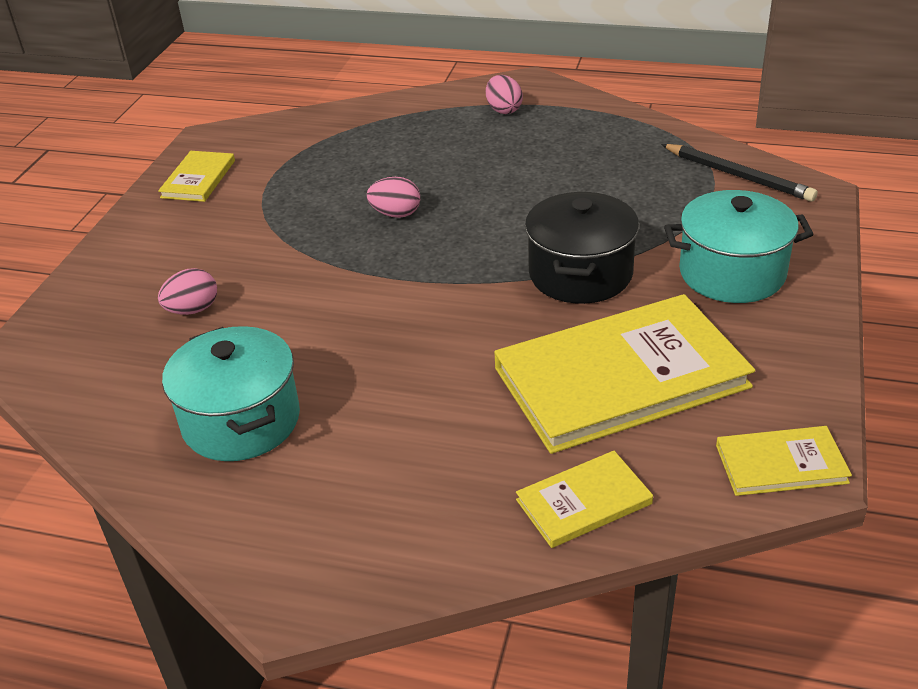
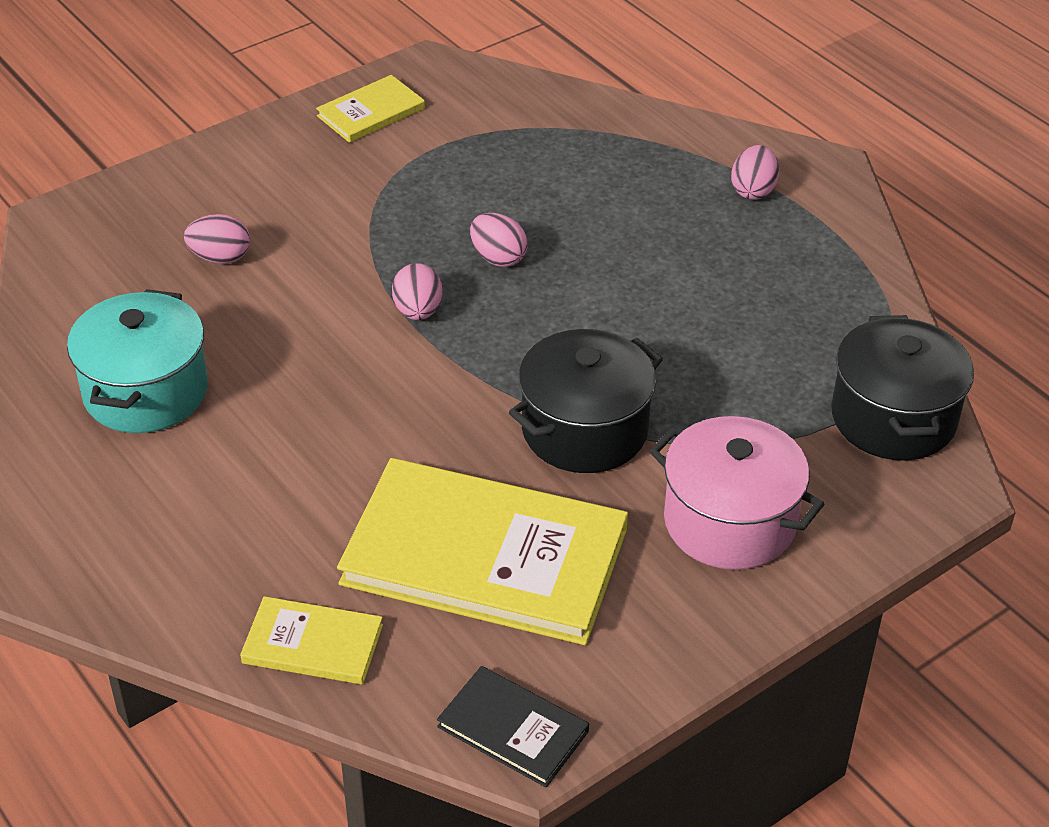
camera: 35 degrees right, 5 degrees up
black pencil [661,144,818,202] -> black pot [831,315,974,461]
turquoise pot [664,190,814,303] -> pink pot [649,416,824,570]
yellow book [716,426,852,496] -> black book [437,666,589,787]
none -> pink egg [392,263,442,320]

